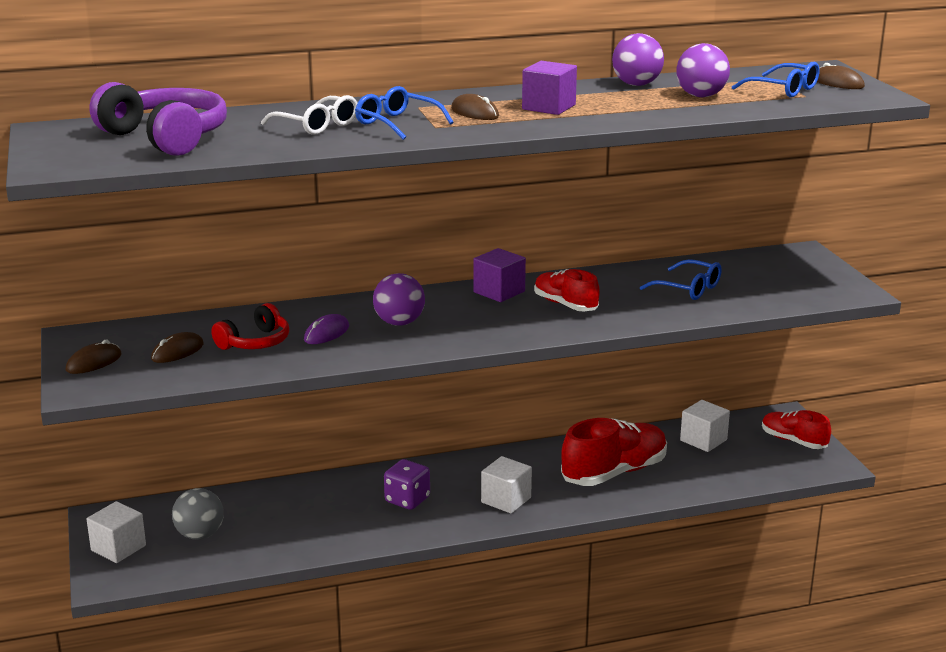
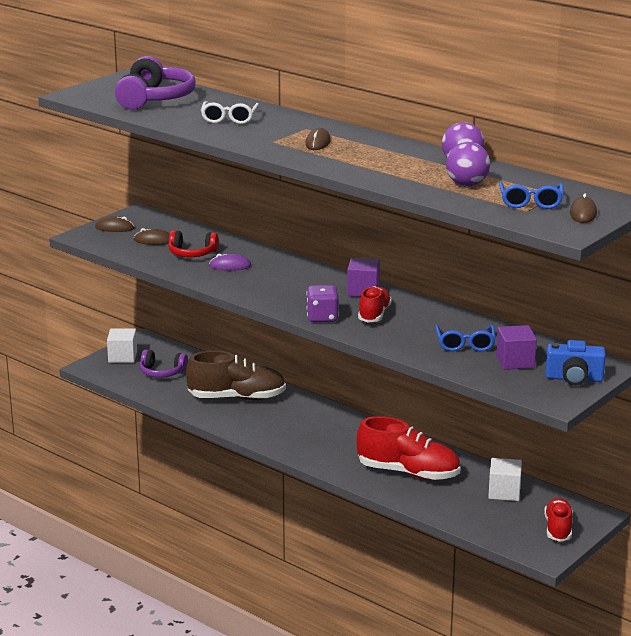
camera: 55 degrees right, 0 degrees up
grey ball [172,488,224,540] -> purple headphones [140,349,188,378]
blue glasses [355,86,453,140] -> none
purple ball [373,273,425,326] -> none
purple dice [384,459,430,510] -> purple dice moved to [306,285,339,322]
white cube [481,456,532,513] -> none
purple cube [522,61,577,115] -> purple cube moved to [496,325,537,370]
none -> brown shoe [186,351,286,400]
none -> blue camera [545,340,606,385]

